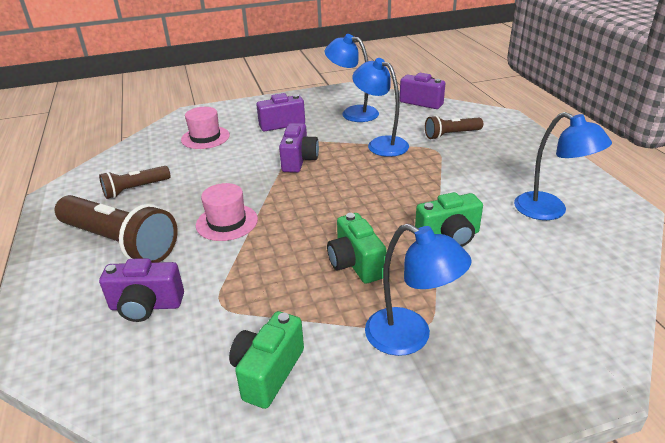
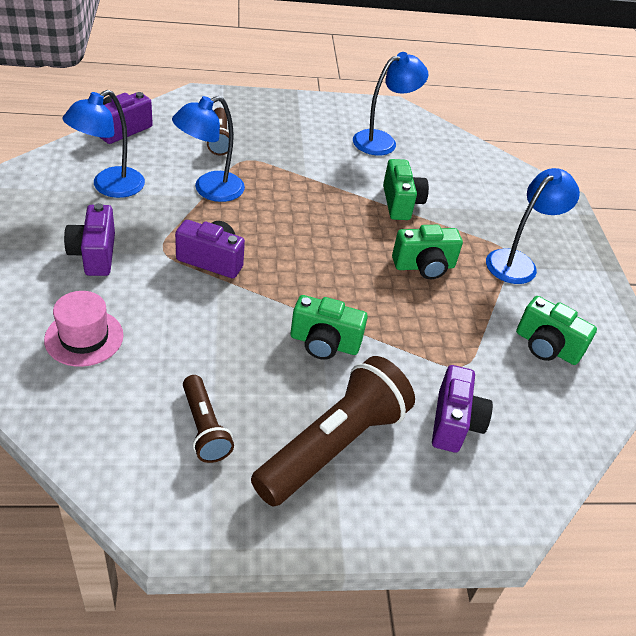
camera: 85 degrees left, 10 degrees up
pink hat [196,183,258,241] -> green camera [291,295,368,360]

